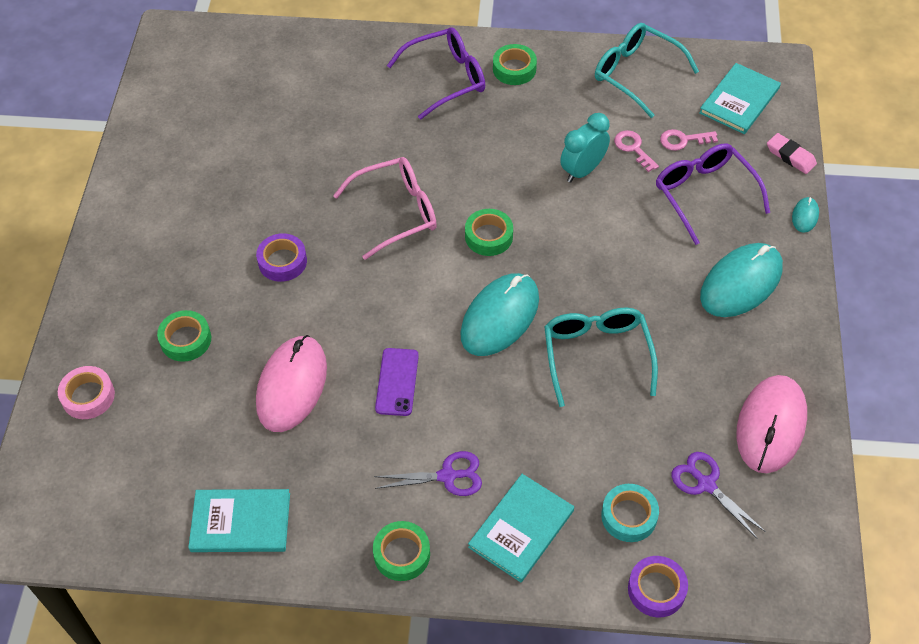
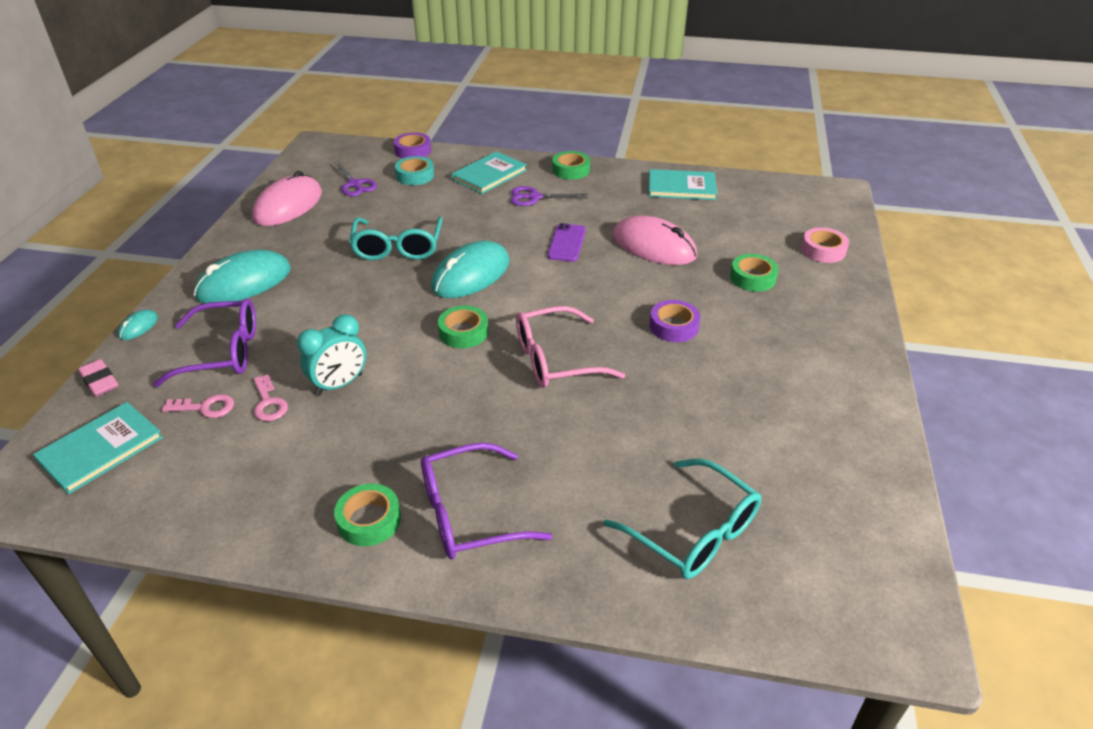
camera: 175 degrees left, 15 degrees down
pink mouse [256,335,327,432] -> pink mouse turned 75 degrees counterclockwise [613,216,697,265]
turquoise glasses [595,23,699,118] -> turquoise glasses moved to [603,458,761,579]
purple glasses [656,143,770,245] -> purple glasses turned 75 degrees counterclockwise [153,299,256,387]

